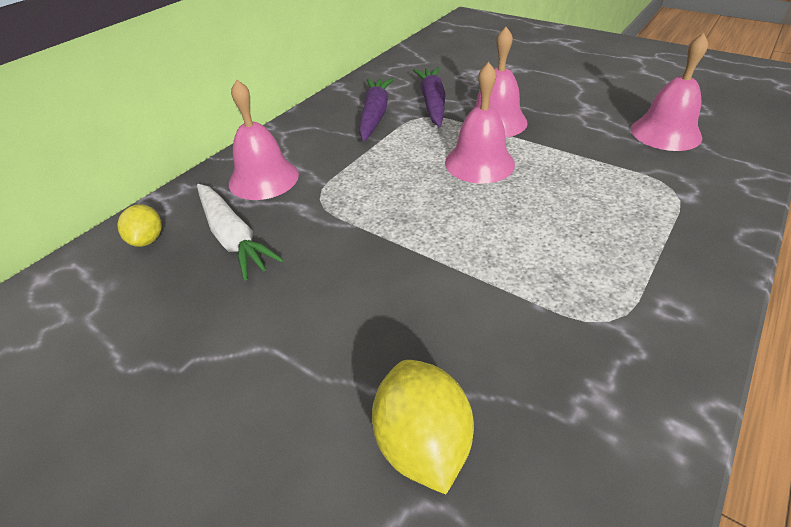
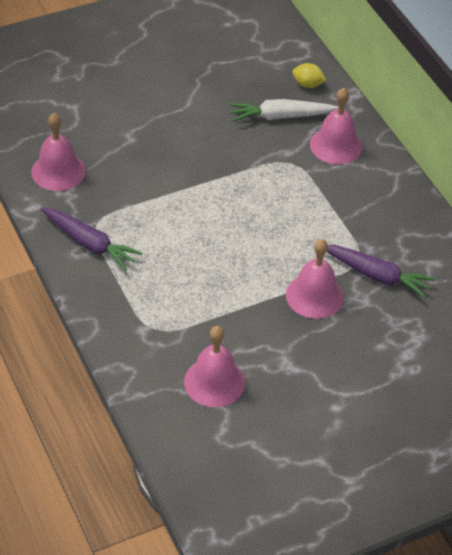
camera: 115 degrees right, 5 degrees up
purple carrot [359,78,394,142] -> purple carrot moved to [41,208,142,271]
yellow lemon [372,360,474,495] -> none
pink bell [445,62,515,184] -> pink bell moved to [31,113,86,191]

